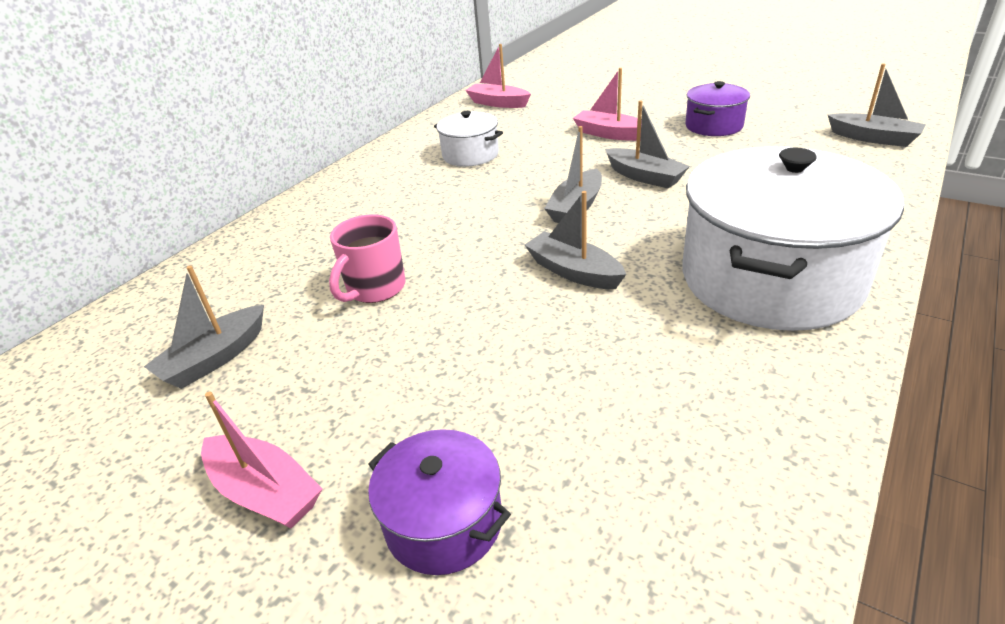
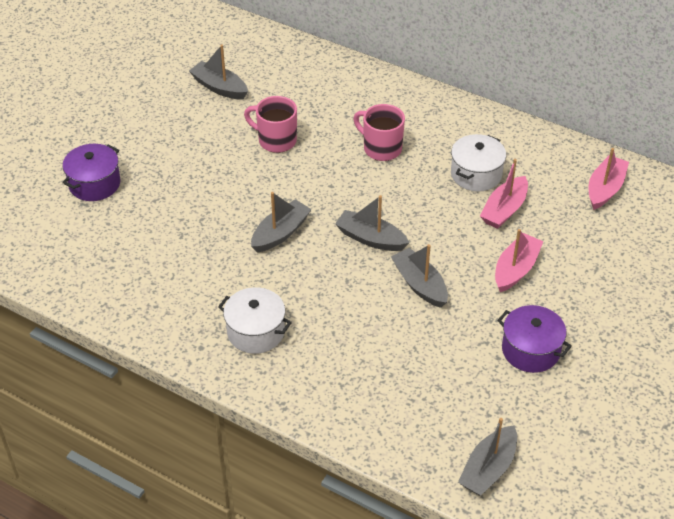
camera: 85 degrees right, 10 degrees up
pink boat [201,391,322,528] -> pink boat moved to [480,159,528,229]
grey boat [605,100,690,189] -> grey boat turned 105 degrees clockwise [391,244,448,308]
white pot [682,147,904,331] -> white pot [218,287,292,354], size x0.48
none -> pink mug [353,104,405,161]

